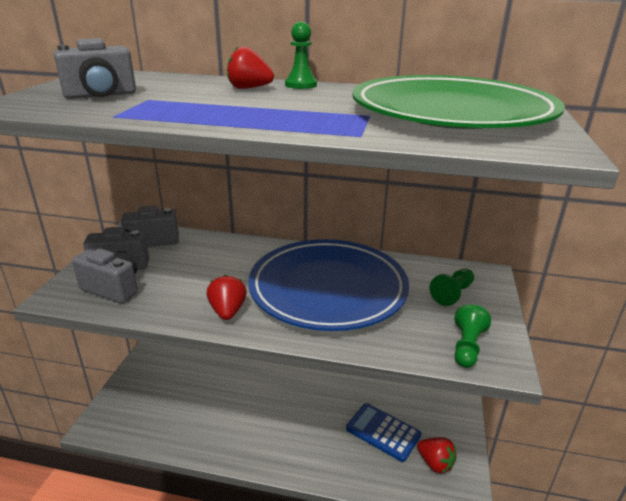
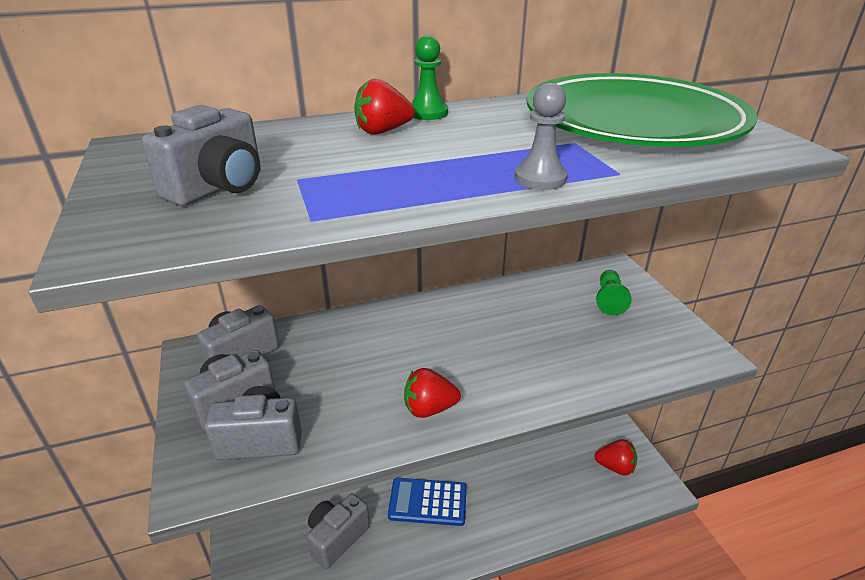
camera: 30 degrees left, 5 degrees up
red strawberry [207,275,247,320] -> red strawberry turned 60 degrees counterclockwise [404,368,461,418]
blue plate [248,239,409,331] -> none
blue calculator [346,403,421,462] -> blue calculator moved to [388,478,467,526]
green pawn [454,304,491,368] -> none
none -> grey camera [307,493,370,569]
none -> grey pawn [514,83,568,190]

